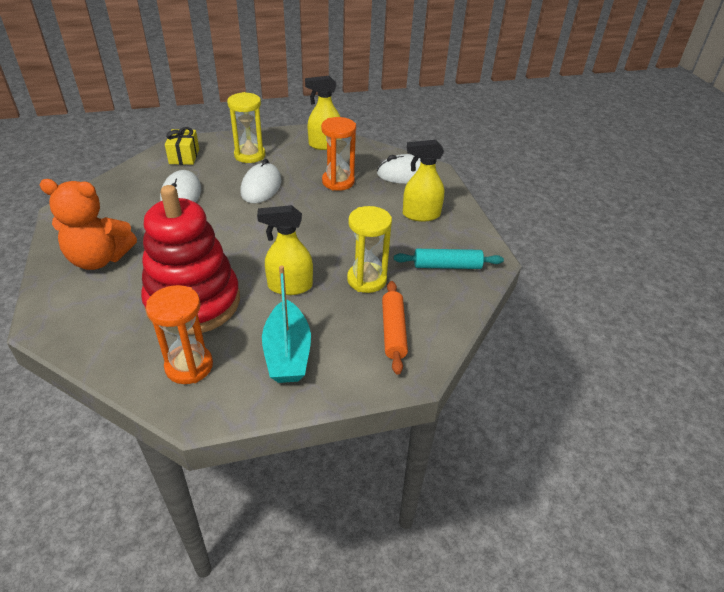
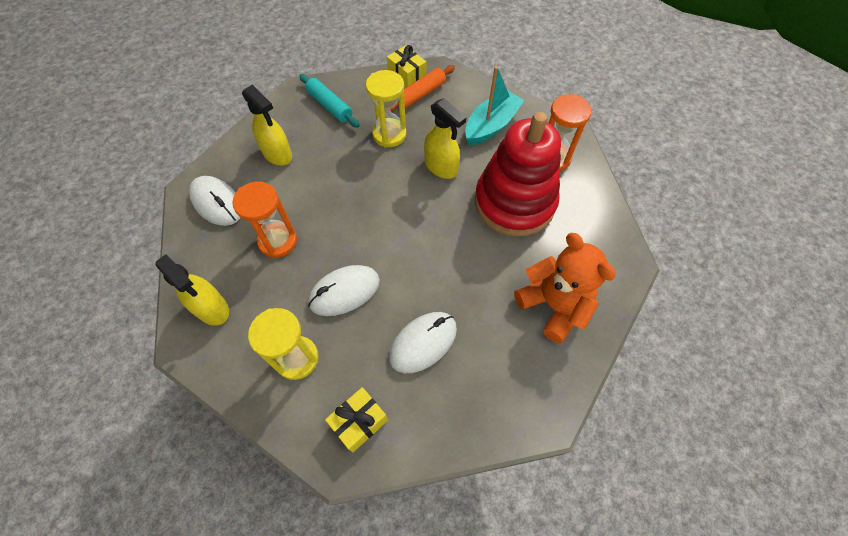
camera: 130 degrees left, 20 degrees up
none -> yellow gift [387,45,426,88]

